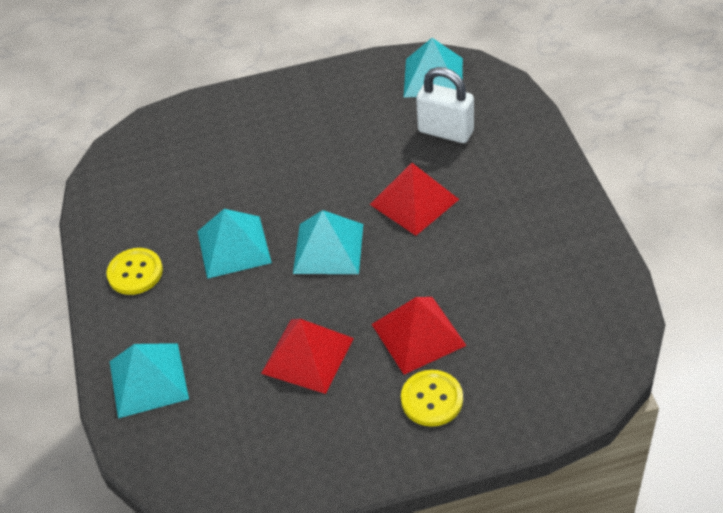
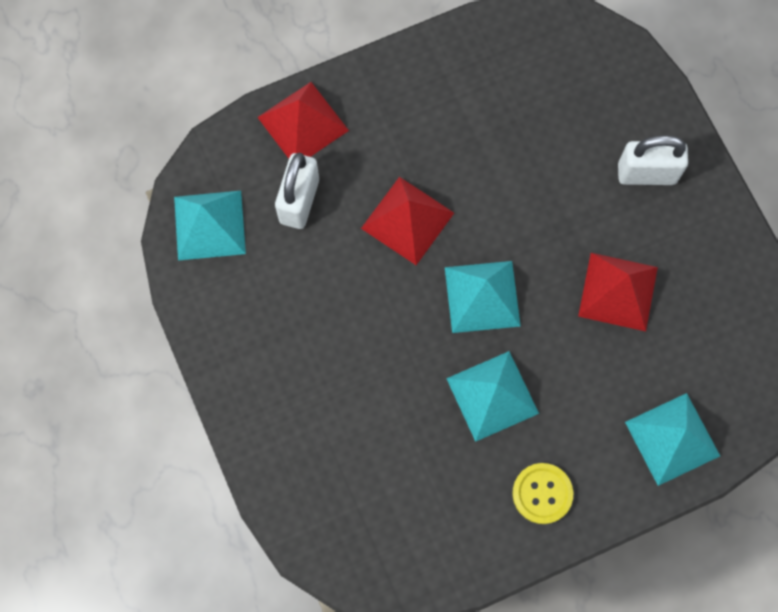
camera: 105 degrees left, 25 degrees up
red pyramid [372,297,467,375] -> red pyramid moved to [257,82,349,159]
yellow button [401,370,463,427] -> white padlock [618,135,688,185]

